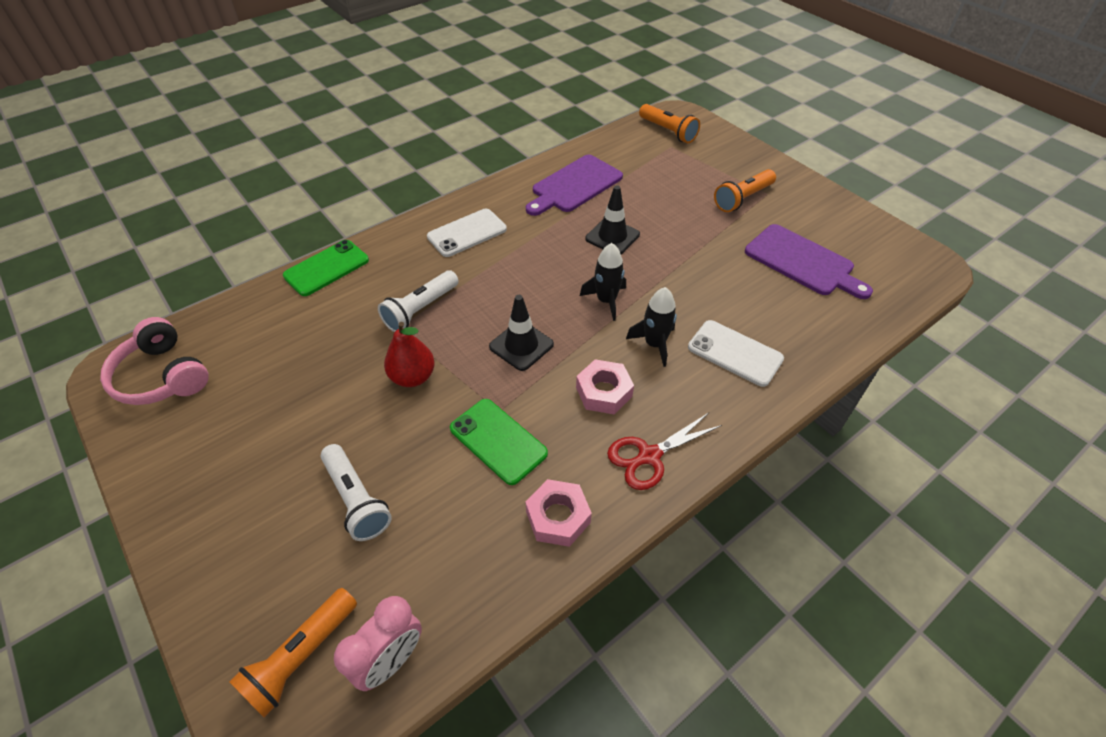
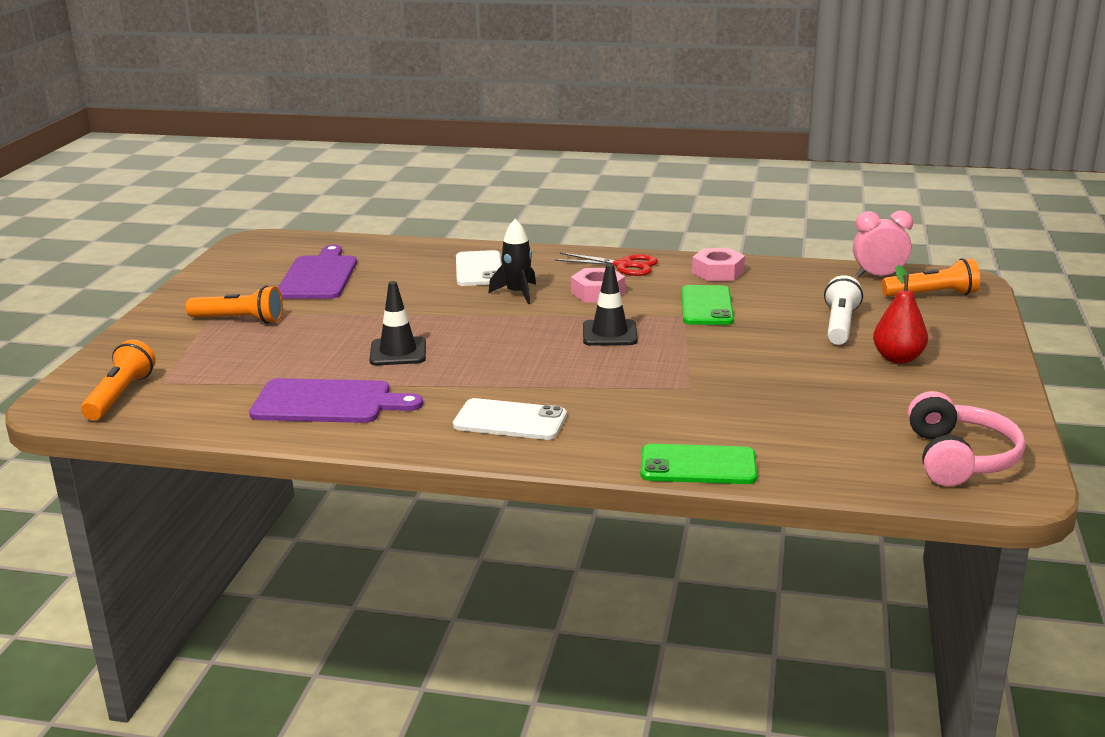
camera: 130 degrees left, 25 degrees down
white flashlight [378,270,459,332] -> none
red pear [384,322,435,387] -> red pear moved to [873,265,928,364]
black rocket [580,243,626,321] -> none

